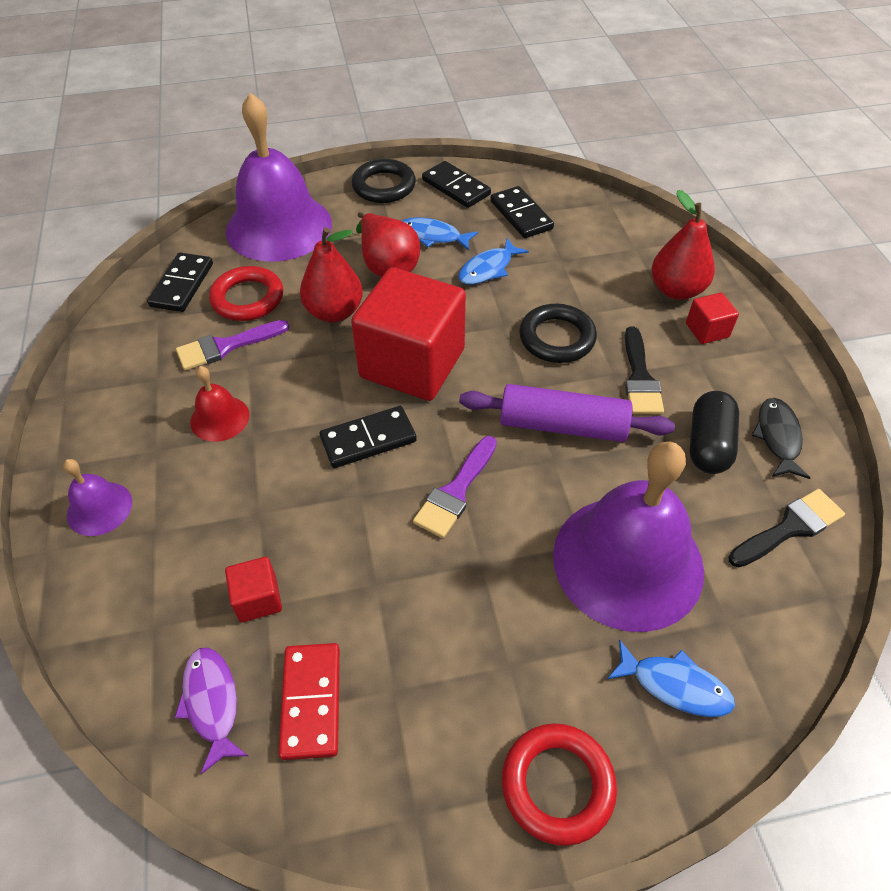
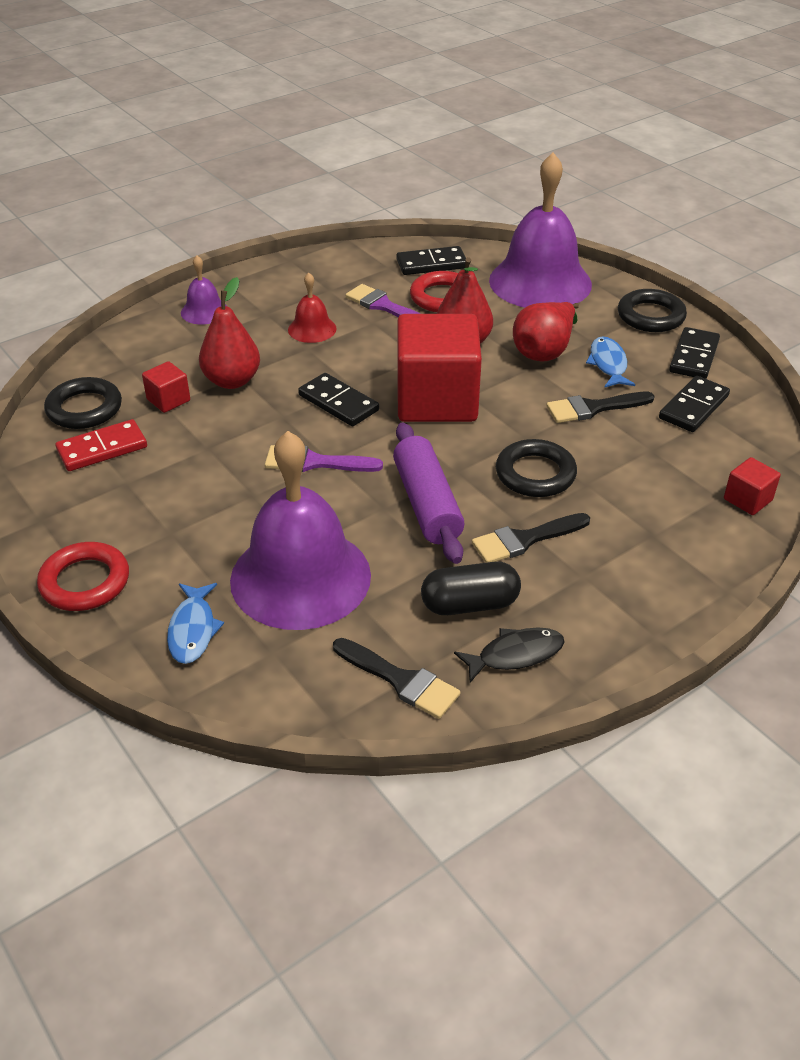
camera: 65 degrees right, 10 degrees down
purple fish [174,647,248,774] -> black ring [44,377,122,429]
blue fish [458,238,529,284] -> black brush [546,392,655,423]
red pear [652,190,715,300] -> red pear moved to [199,277,260,389]
red cube [686,293,739,344] -> red cube moved to [724,457,781,515]

